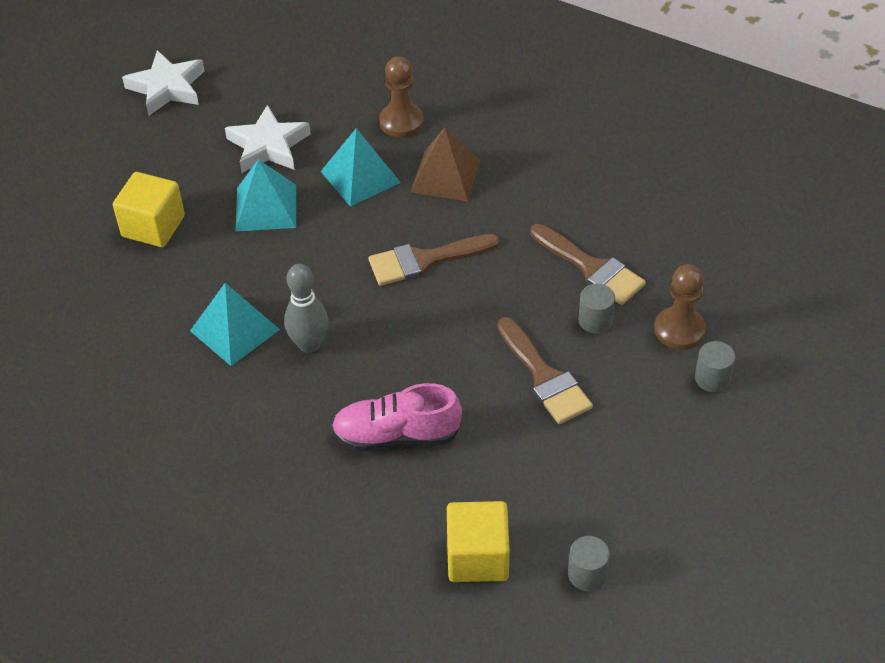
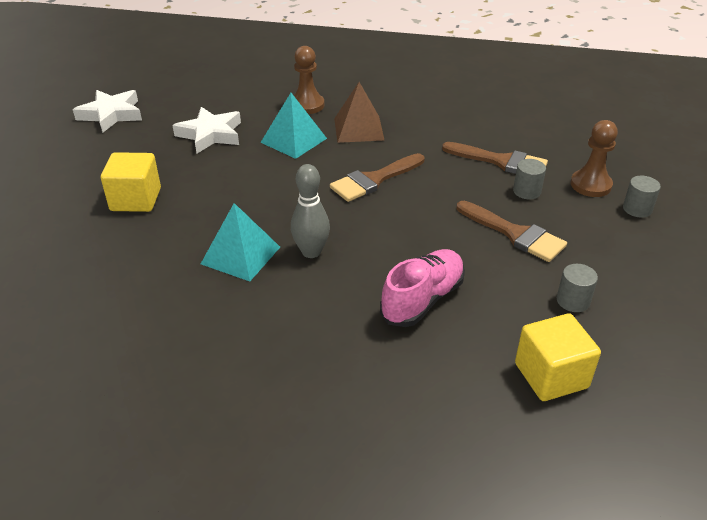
camera: 20 degrees left, 10 degrees down
turquoise pyramid [236,159,296,231] -> none
pink shoe [331,383,462,451] -> pink shoe turned 150 degrees clockwise [380,249,465,327]
grey cylinder [568,536,610,591] -> grey cylinder moved to [557,264,598,312]

